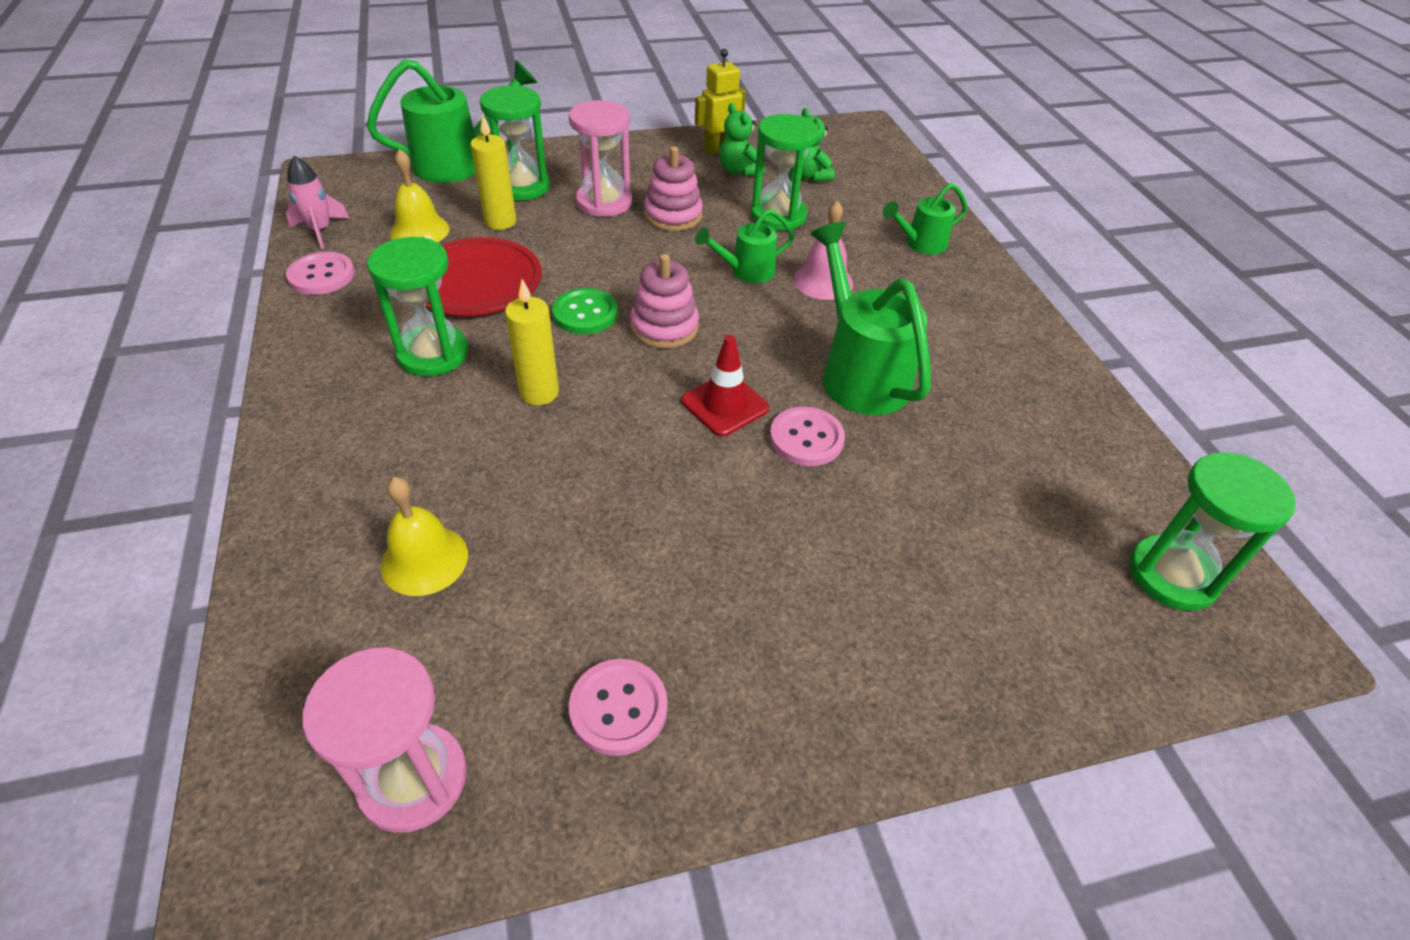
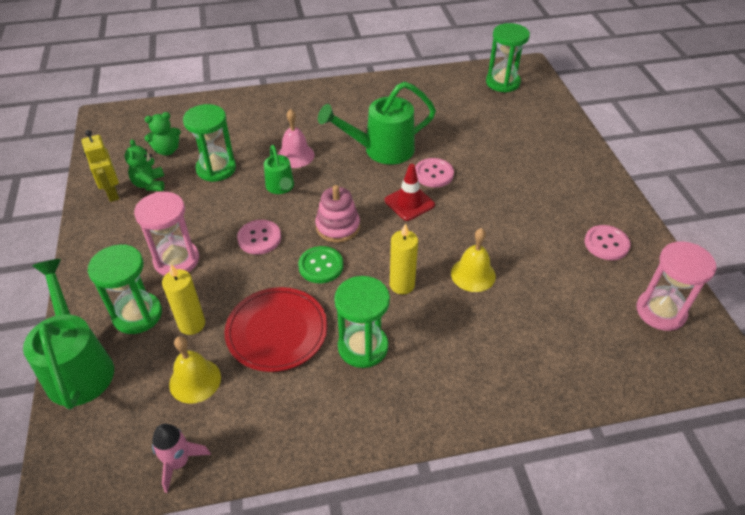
camera: 85 degrees left, 0 degrees up
pink button [286,252,355,295] -> pink button moved to [237,220,281,255]
yellow bell [381,477,468,596] -> yellow bell moved to [451,228,496,292]
pink stacking toy [644,146,703,231] -> none
green teddy bear [719,103,765,177] -> green teddy bear turned 105 degrees clockwise [124,139,164,191]
green watering can [883,183,967,254] -> none

